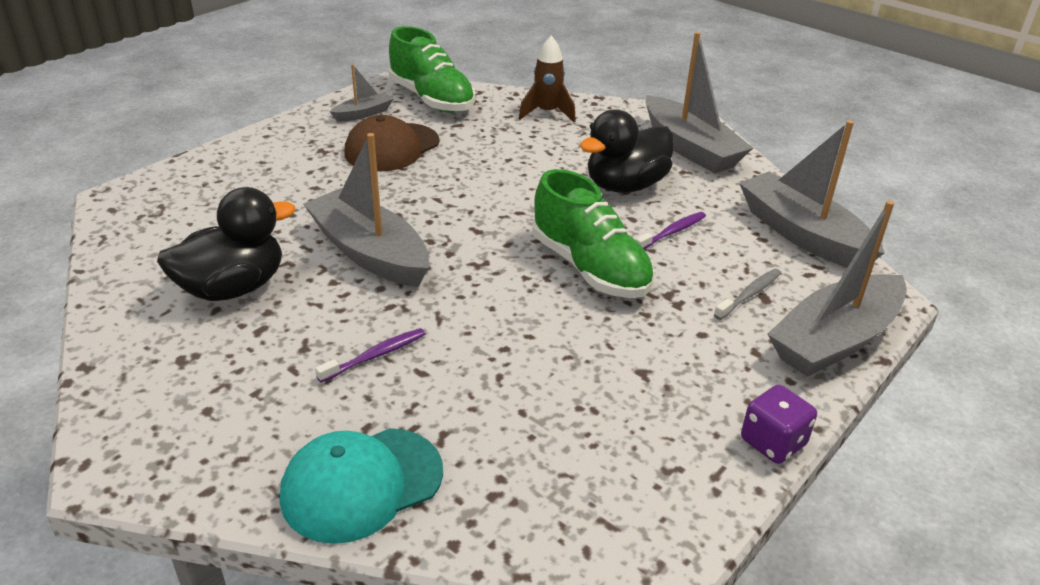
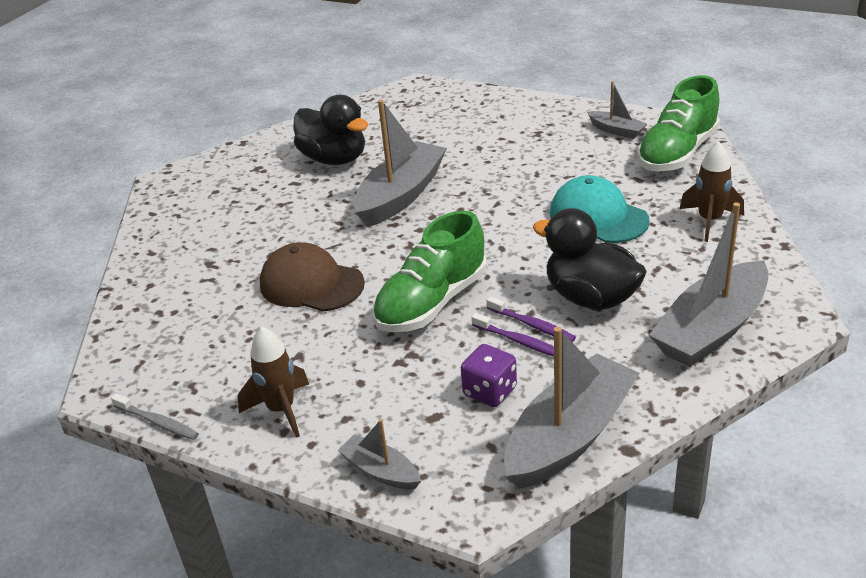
camera: 80 degrees right, 0 degrees up
turquoise cap [280,428,443,544] -> turquoise cap moved to [550,175,650,243]
purple toothbrush [315,328,425,383] -> purple toothbrush moved to [487,296,576,342]
brown cap [344,115,439,171] -> brown cap moved to [260,242,365,312]
grey toothbrush [714,269,782,320] -> grey toothbrush moved to [111,393,199,440]
purple dice [741,385,817,464] -> purple dice moved to [461,344,517,407]
grey boat [768,200,907,377] -> grey boat [338,419,421,489], size x0.49
none -> brown rocket [238,327,309,437]

